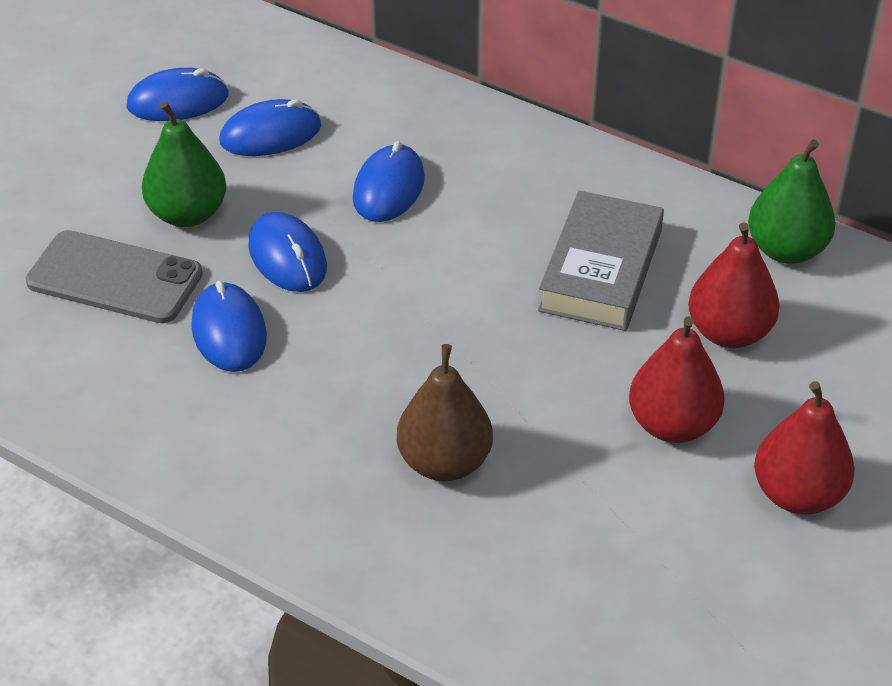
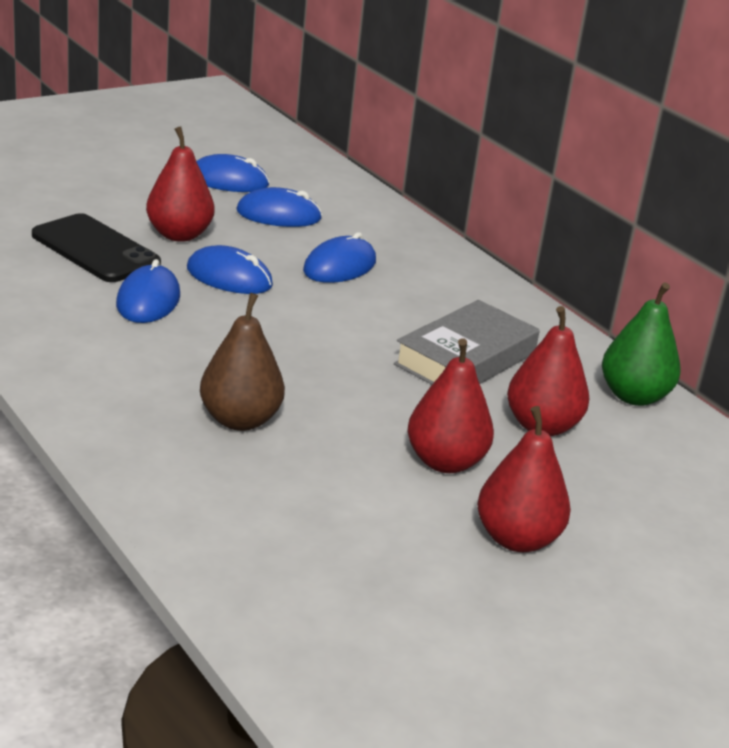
camera: 20 degrees right, 15 degrees down
grey phone [26,230,203,323] -> black phone [32,213,161,282]
green pear [142,102,226,227] -> red pear [146,126,214,242]
blue mouse [248,212,327,292] -> blue mouse turned 60 degrees counterclockwise [187,245,273,294]

